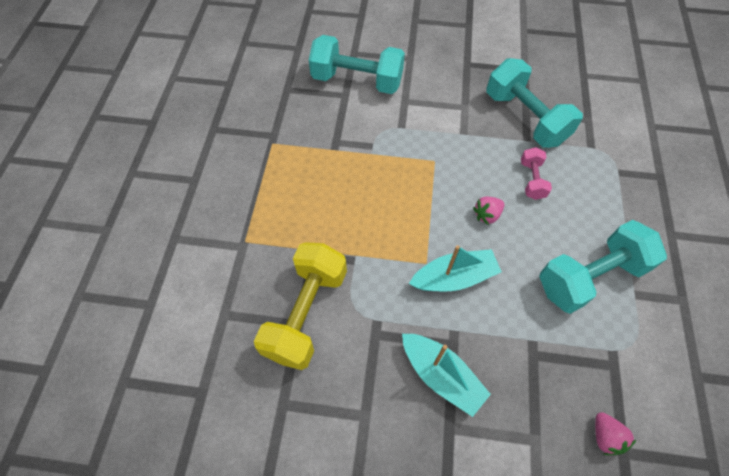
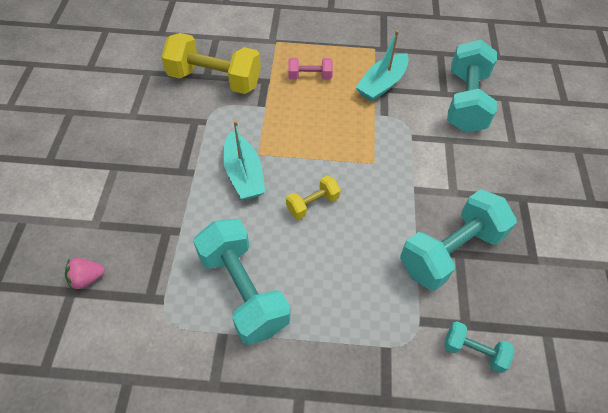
camera: 85 degrees right, 5 degrees down
turquoise boat [402,334,491,417] -> turquoise boat moved to [356,30,409,102]
pink strawberry [473,197,504,225] -> yellow dumbbell [286,176,341,219]
pink dumbbell [521,147,552,200] -> pink dumbbell moved to [289,58,333,80]
none -> turquoise dumbbell [444,321,514,373]

